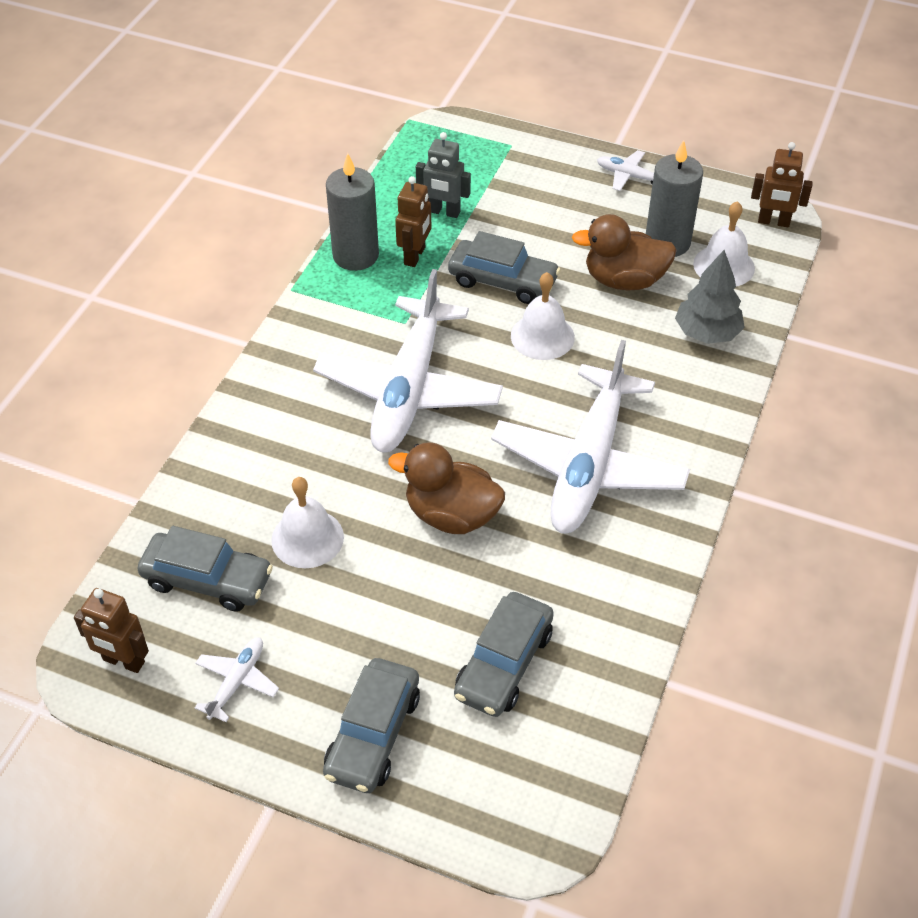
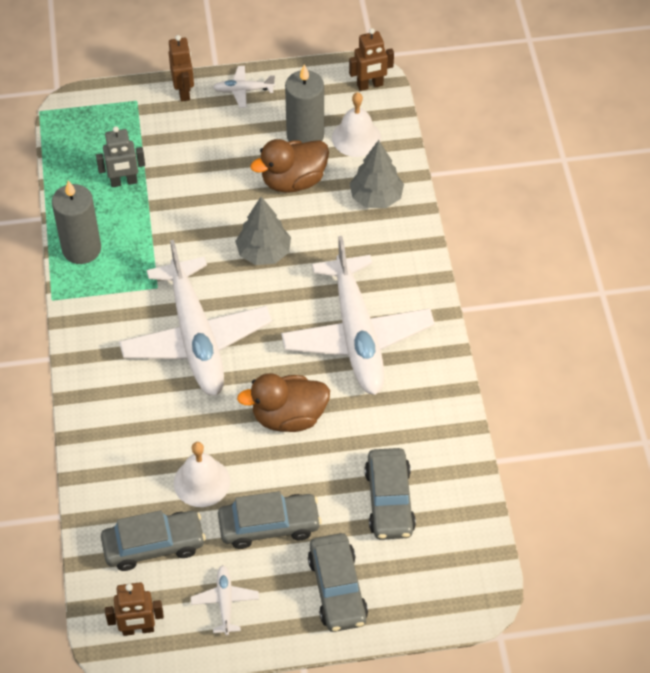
camera: 30 degrees left, 5 degrees up
brown robot [395,176,431,267] -> brown robot moved to [169,35,194,101]
grey car [448,231,561,304] -> grey car moved to [218,491,322,549]
white bell [511,272,575,360] -> grey tree [235,197,291,265]

